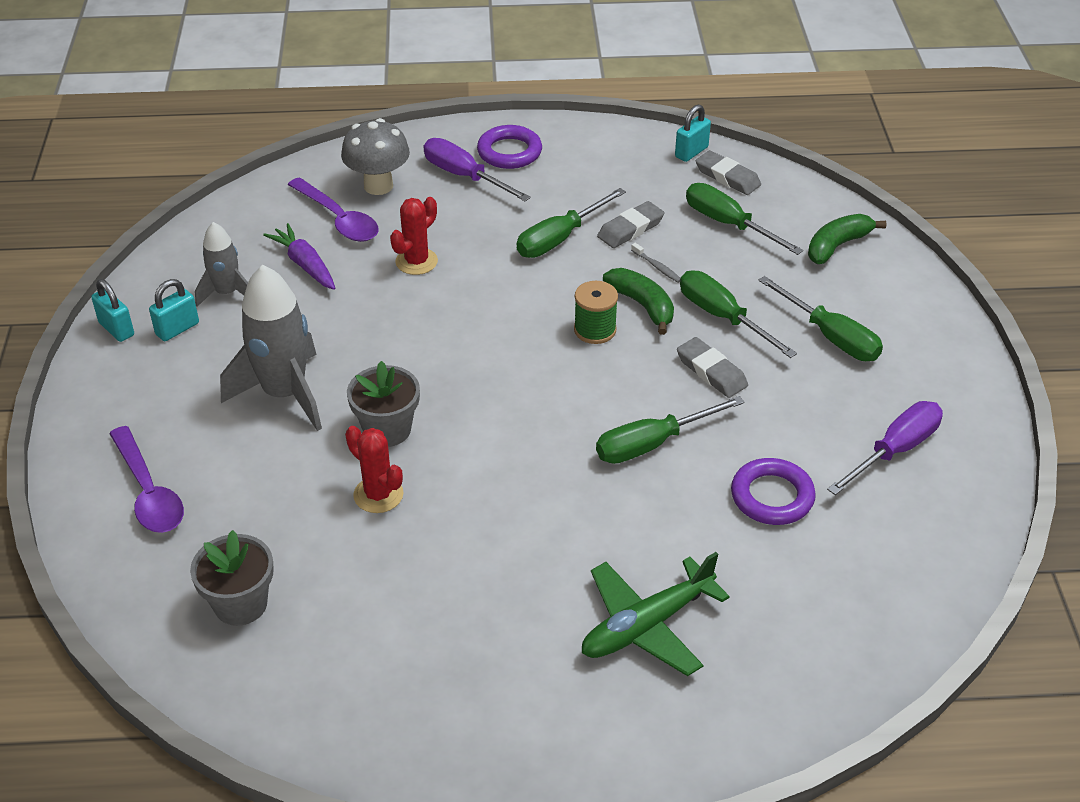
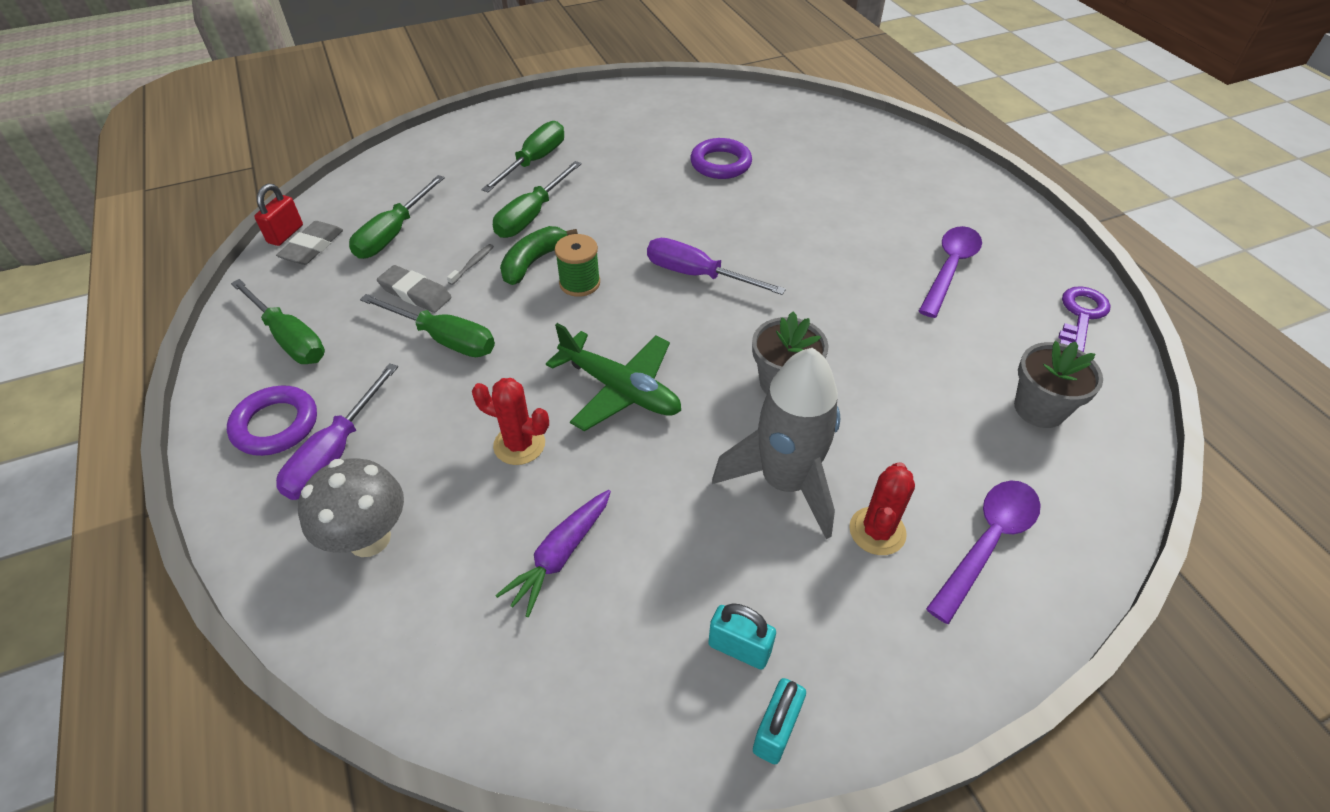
camera: 110 degrees left, 5 degrees up
grey rocket [195,222,248,307] -> none
purple spoon [288,177,378,242] -> purple spoon moved to [919,226,982,318]
red cactus [345,426,403,513] -> red cactus moved to [849,462,915,555]
green plane [582,552,730,676] -> green plane moved to [546,323,681,431]
green screwdriver [596,396,745,464] -> green screwdriver moved to [231,279,325,364]
turquoise padlock [675,105,711,162] -> none
grey eraser [677,337,748,398] -> none
green banana [808,214,887,264] -> none
purple screwdriver [827,401,943,495] -> purple screwdriver moved to [647,238,786,295]
none -> red padlock [254,184,303,246]
none -> purple key [1058,286,1111,352]

